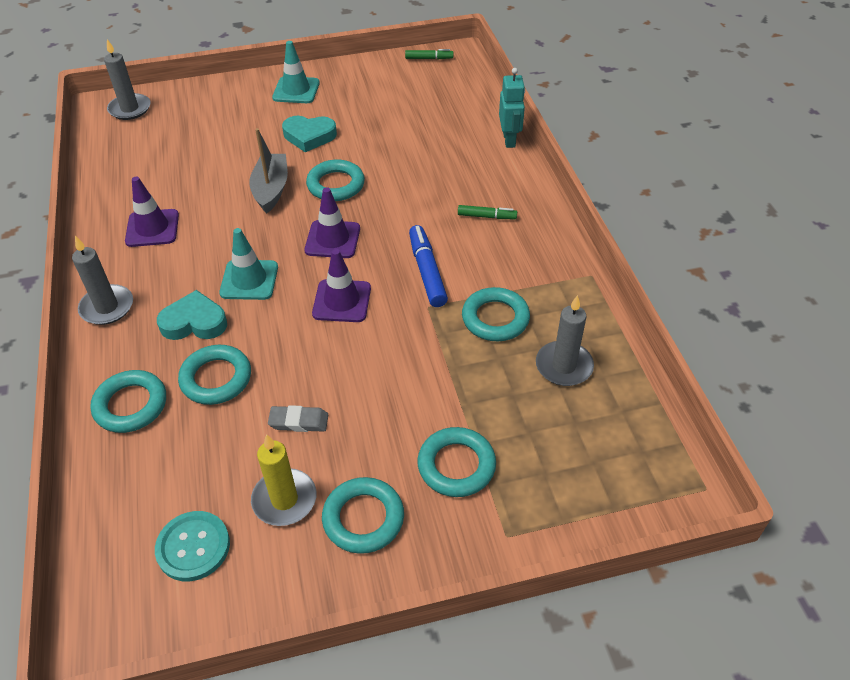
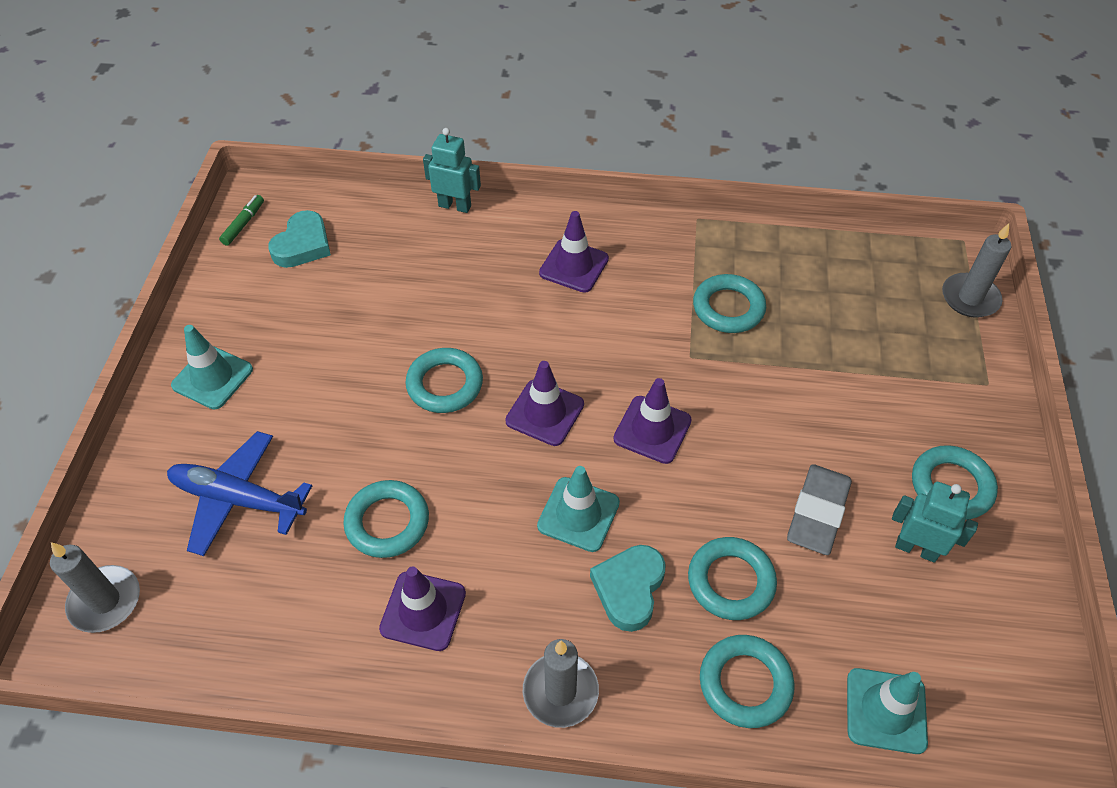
camera: 70 degrees left, 5 degrees up
turquoise button [155,511,230,581] -> none
grey boat [249,128,288,214] -> none
yellow candle [251,434,316,526] -> turquoise robot [892,482,978,563]
grey eraser [268,405,328,432] -> grey eraser [787,464,852,555], size x1.64
turquoise heart [282,116,337,152] -> turquoise heart moved to [268,210,331,268]
blue marker [409,225,448,307] -> none
turquoise ring [417,427,496,497] -> turquoise ring moved to [343,480,429,558]
green marker [458,205,517,219] -> purple traffic cone [539,211,609,293]
grey candle [536,295,594,386] -> grey candle moved to [942,223,1011,318]
none -> blue plane [167,431,312,556]
none -> turquoise traffic cone [847,668,928,754]

